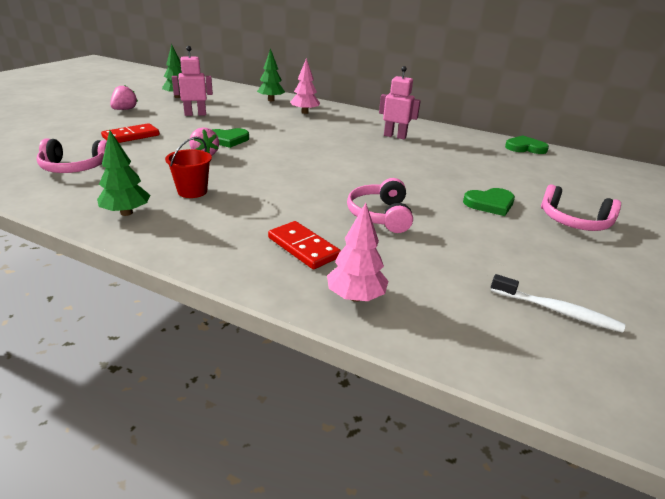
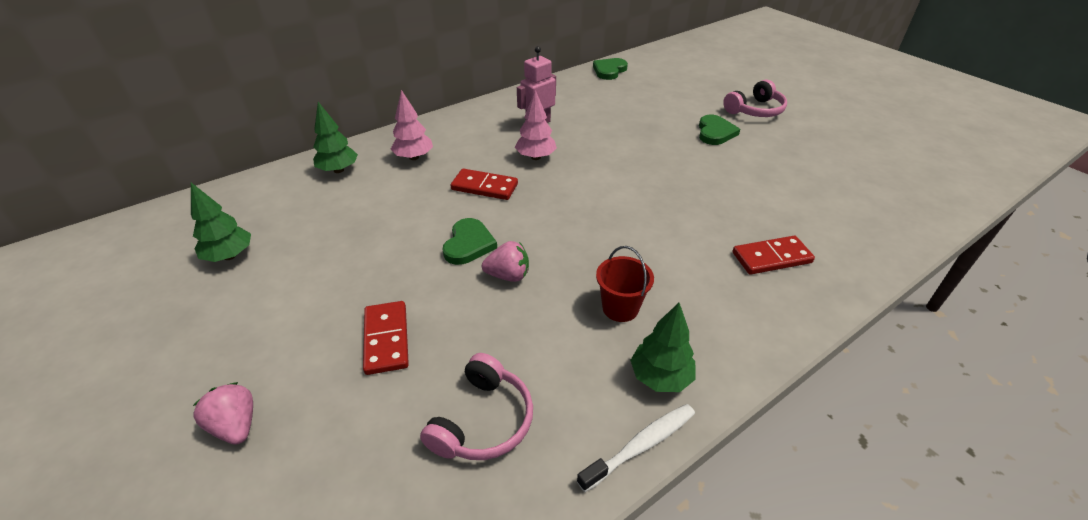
camera: 60 degrees left, 10 degrees up
pink strawberry [110,85,138,110] -> pink strawberry moved to [193,382,253,445]
pink robot [172,46,213,116] -> none
pink tree [327,203,388,302] -> pink tree moved to [515,90,557,160]
pink headphones [347,178,413,233] -> none
white toothbrush [490,274,625,333] -> white toothbrush moved to [577,404,695,492]
none -> red domino [451,168,518,200]

